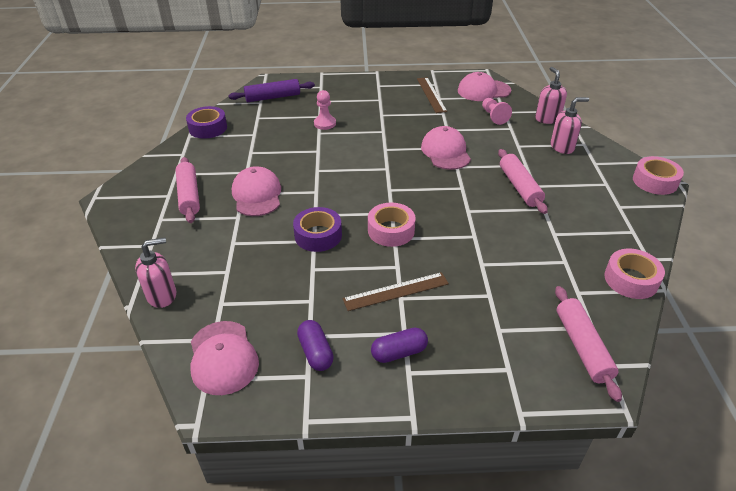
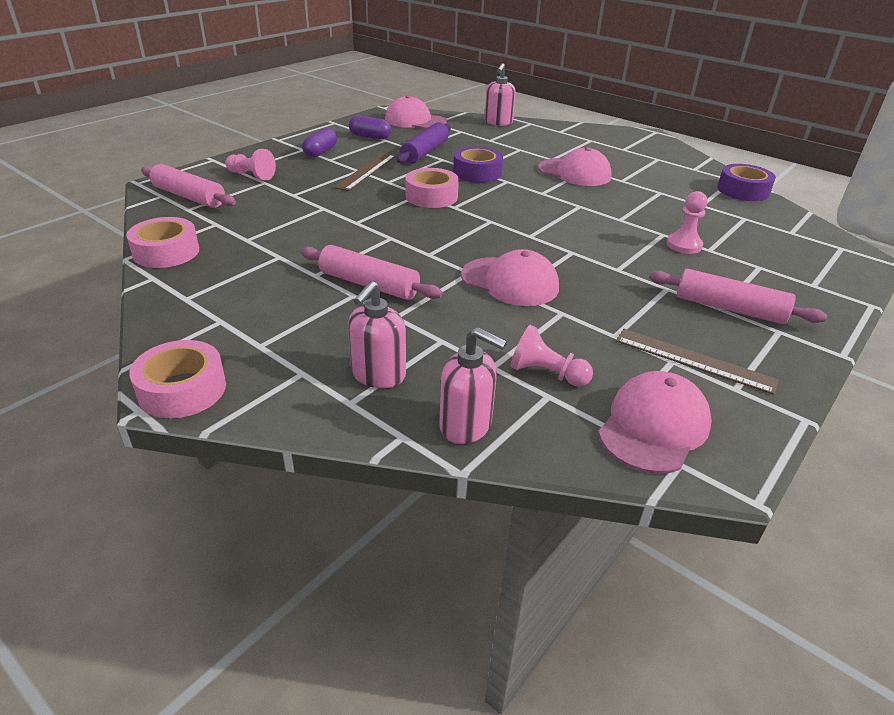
camera: 130 degrees right, 5 degrees down
pink rolling pin [176,157,200,223] -> pink rolling pin moved to [649,269,827,324]
purple rolling pin [228,79,315,102] -> purple rolling pin moved to [397,122,451,164]
none -> pink pawn [226,149,276,181]

